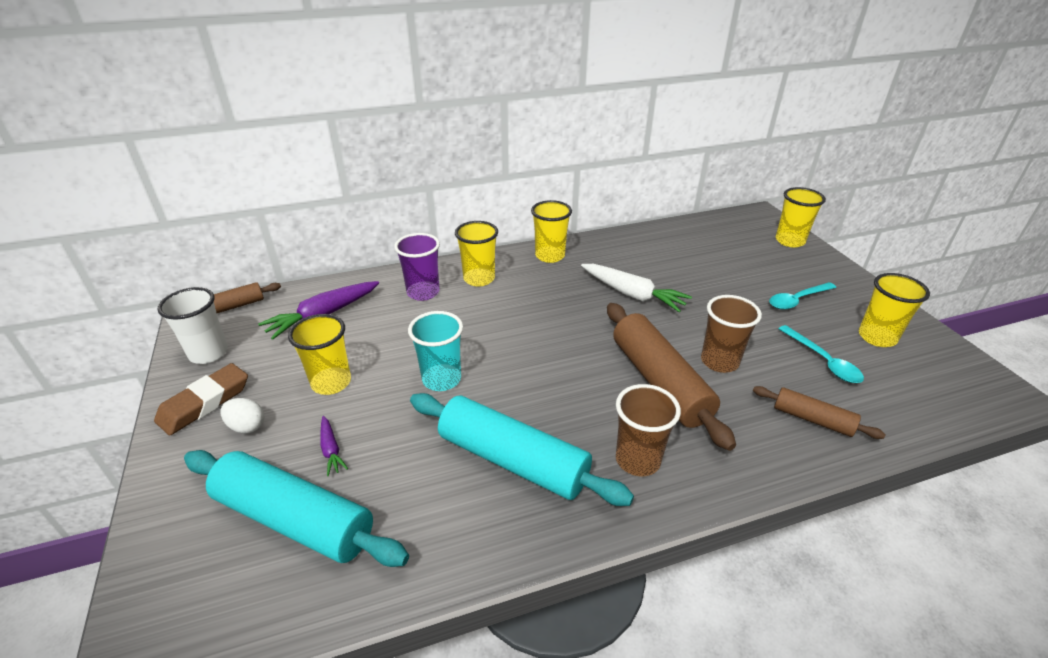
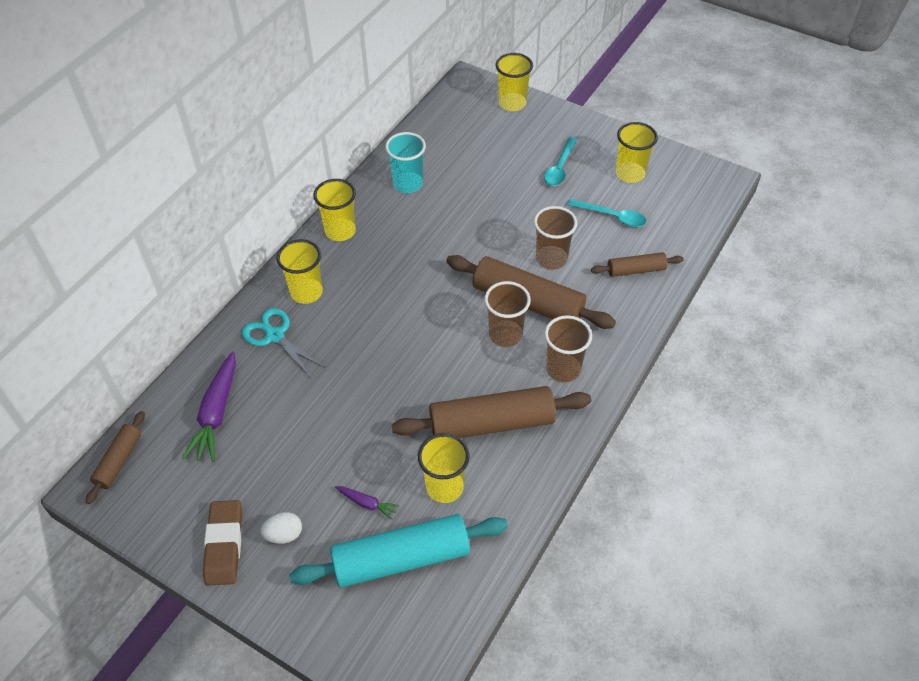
camera: 40 degrees left, 15 degrees up
white cup [157,287,228,364] -> none
yellow cup [288,314,351,395] -> yellow cup moved to [418,433,470,503]
purple cup [394,233,440,301] -> turquoise scissors [242,308,326,378]
turquoise cup [408,311,463,391] -> turquoise cup moved to [385,132,426,193]
turquoise rolling pin [410,393,634,506] -> brown rolling pin [392,386,591,438]
white carrot [581,264,692,312] -> none
none -> brown cup [484,281,531,347]

